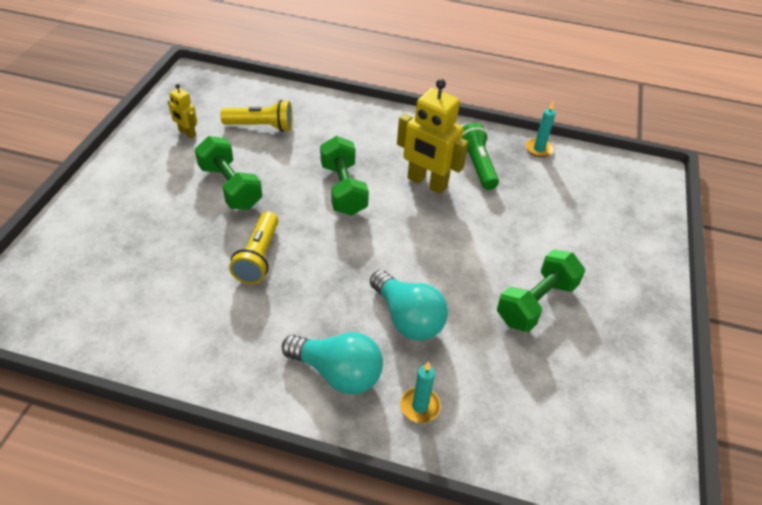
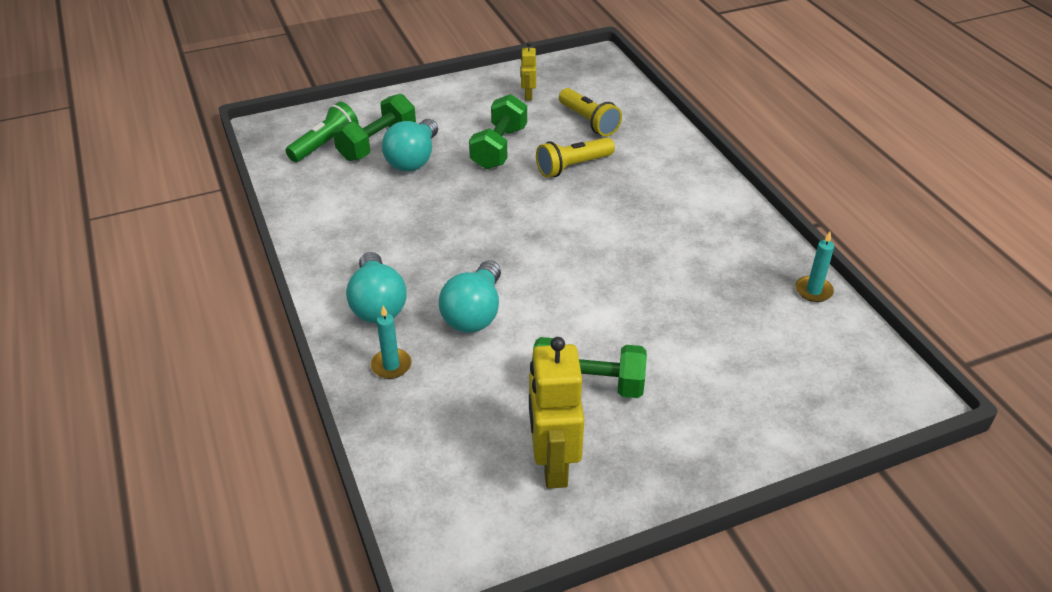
camera: 55 degrees right, 5 degrees down
yellow flashlight [229,211,278,284] -> yellow flashlight moved to [536,137,615,178]
green dumbbell [320,136,369,216] -> green dumbbell moved to [333,94,416,161]
yellow robot [397,79,469,194] -> yellow robot moved to [529,337,584,489]
green flashlight [462,123,499,190] -> green flashlight moved to [286,102,359,162]
none -> turquoise light bulb [382,119,438,171]

